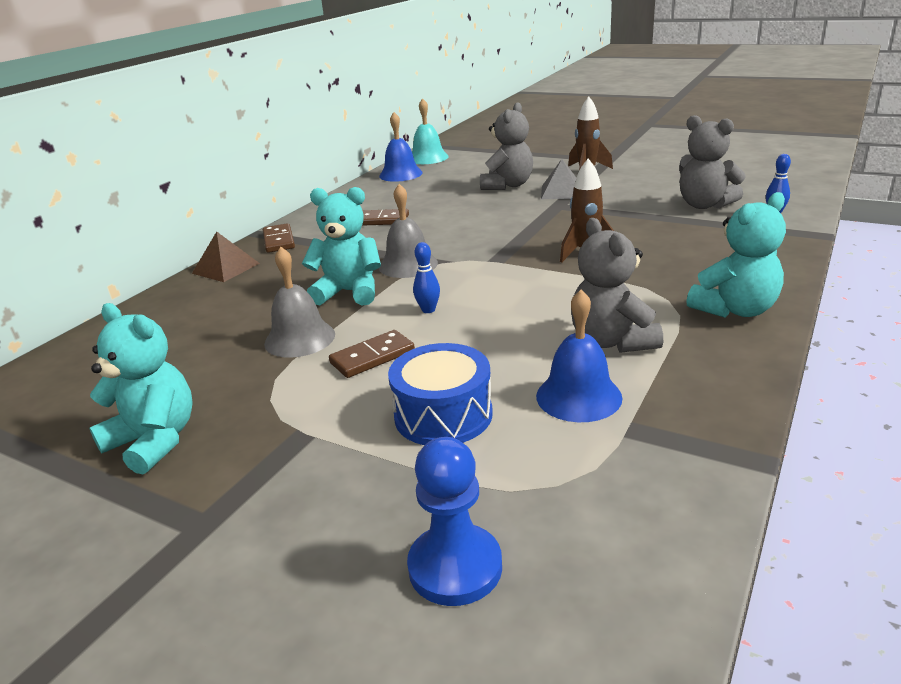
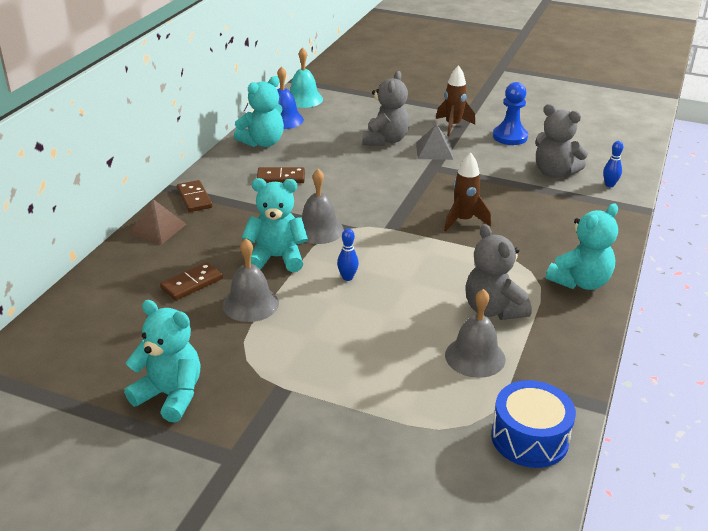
camera: 10 degrees left, 5 degrees up
brown domino [329,330,415,378] -> brown domino moved to [160,262,223,300]
blue drum [388,343,493,445] -> blue drum moved to [491,380,576,468]
blue pawn [407,437,502,606] -> blue pawn moved to [493,82,528,145]
blue bell [536,290,623,422] -> grey bell [445,289,506,378]
none -> turquoise teddy bear [234,76,284,147]

